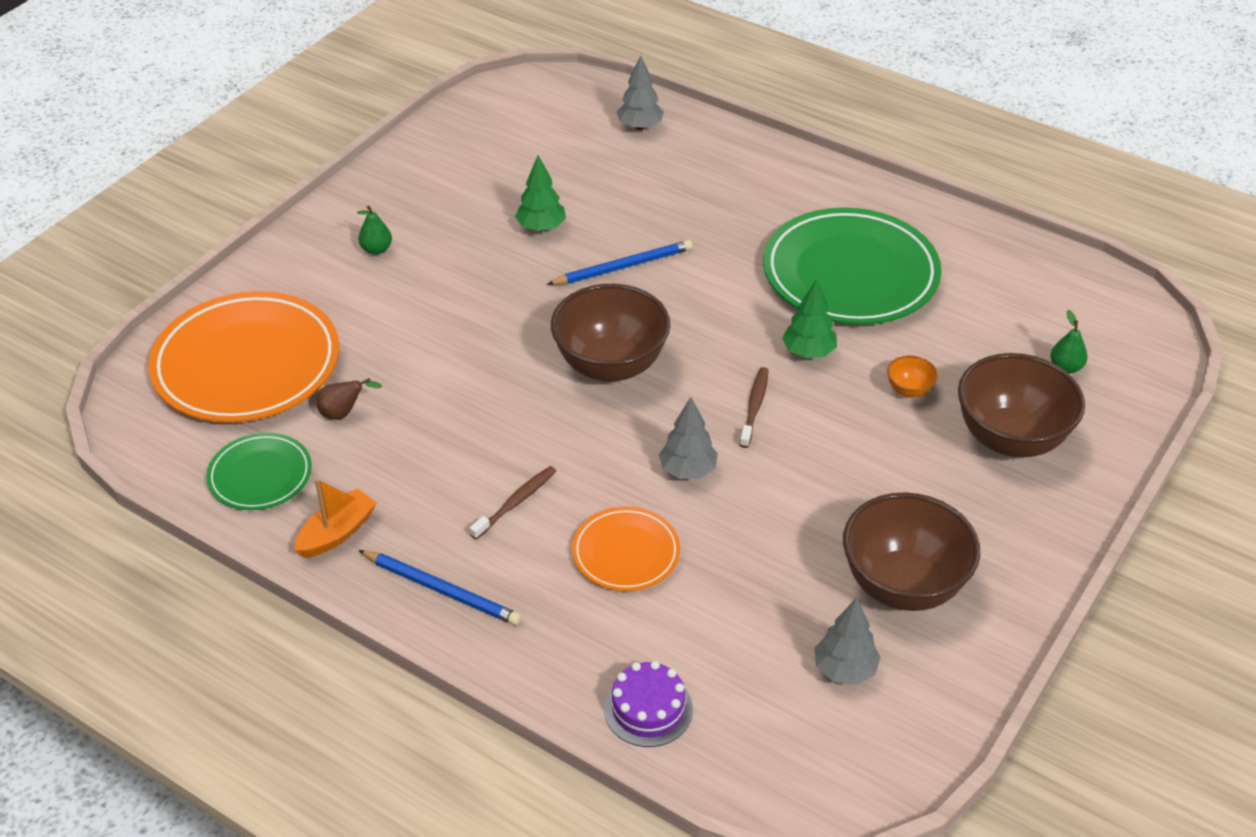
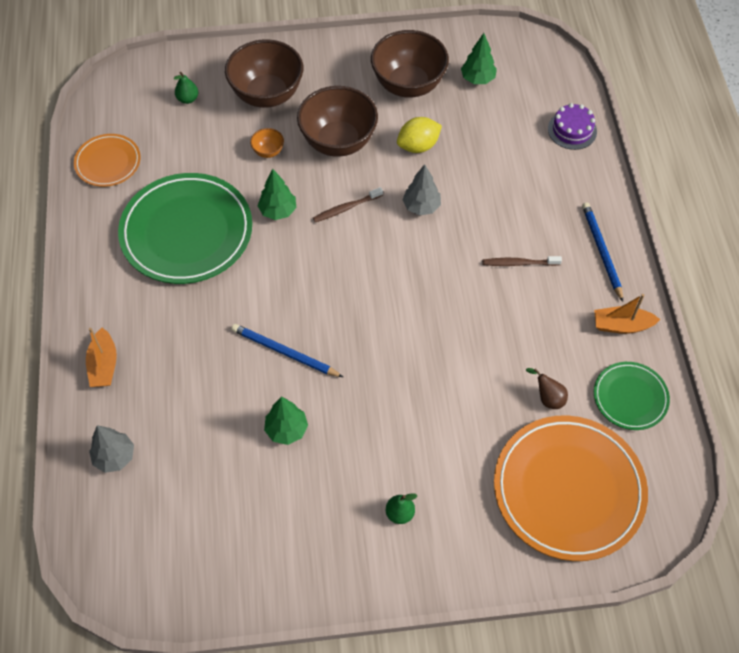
camera: 130 degrees left, 15 degrees up
brown bowl [551,284,670,382] -> brown bowl moved to [297,86,378,157]
orange plate [572,506,681,591] -> orange plate moved to [74,134,141,187]
grey tree [814,597,881,685] -> green tree [461,33,497,84]
none -> orange boat [86,328,117,387]
none -> yellow lemon [397,117,442,153]

